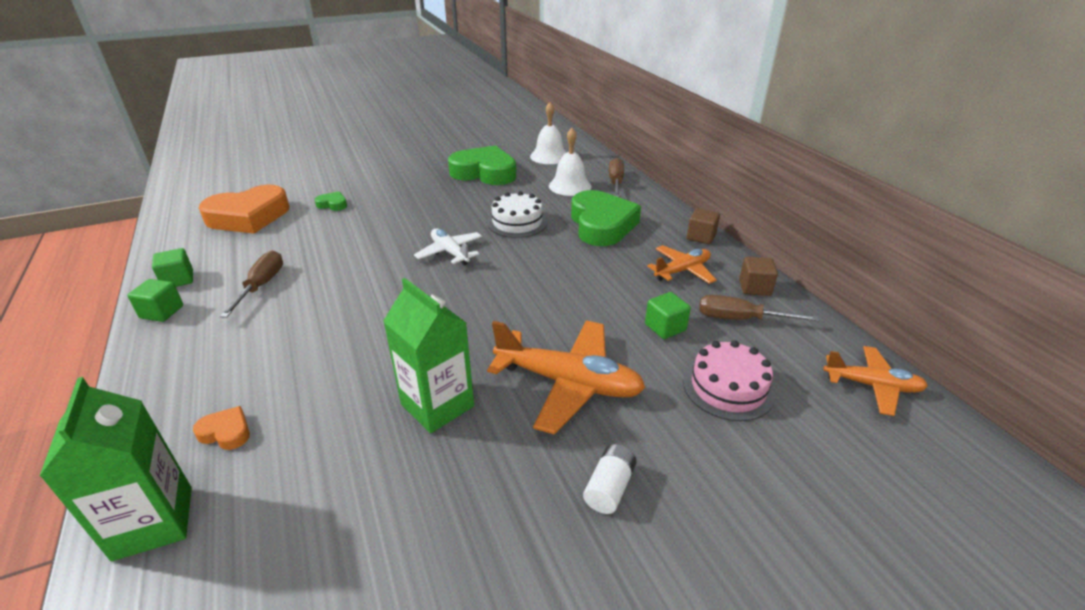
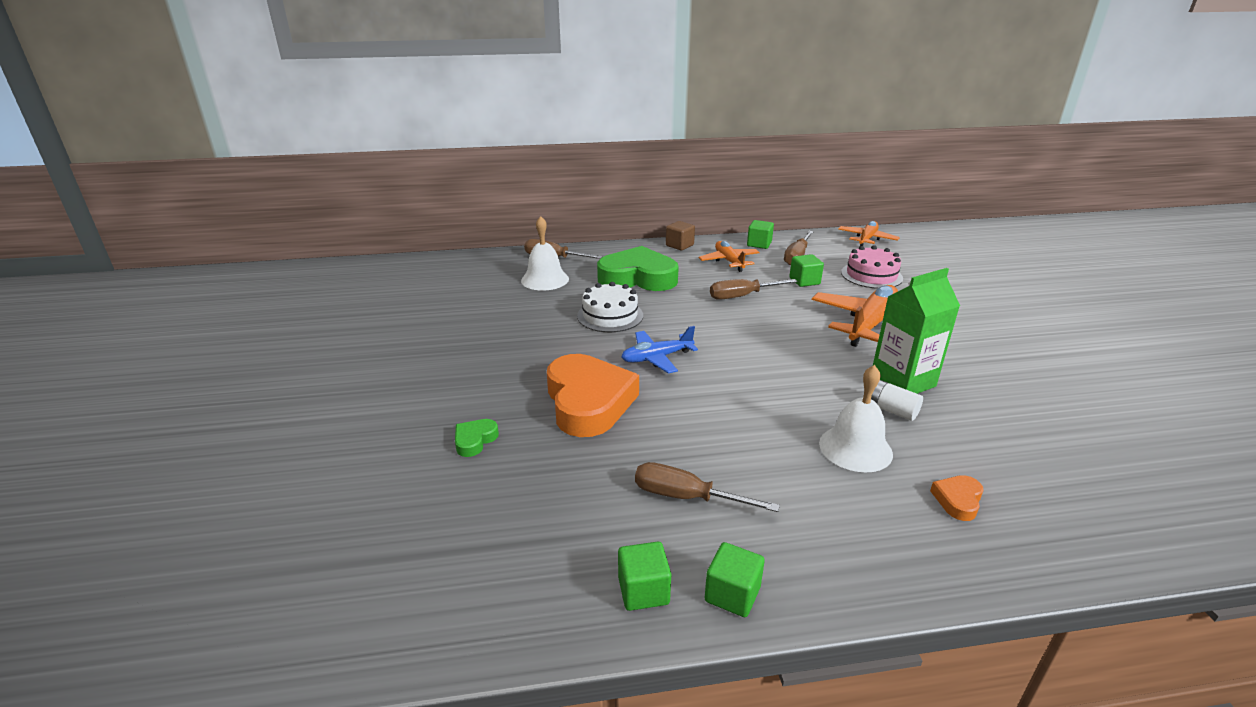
camera: 75 degrees left, 5 degrees down
green carton [40,377,192,561] -> none
orange heart [199,185,289,234] -> orange heart moved to [547,354,639,437]
white plane [414,228,482,266] -> blue plane [621,326,698,374]
green heart [448,145,516,185] -> none
white bell [530,102,567,164] -> white bell moved to [819,365,893,473]
white battery [583,444,636,514] -> white battery moved to [871,380,923,421]
brown cube [739,257,778,296] -> green cube [747,220,774,249]
none -> brown screwdriver [710,279,798,300]

